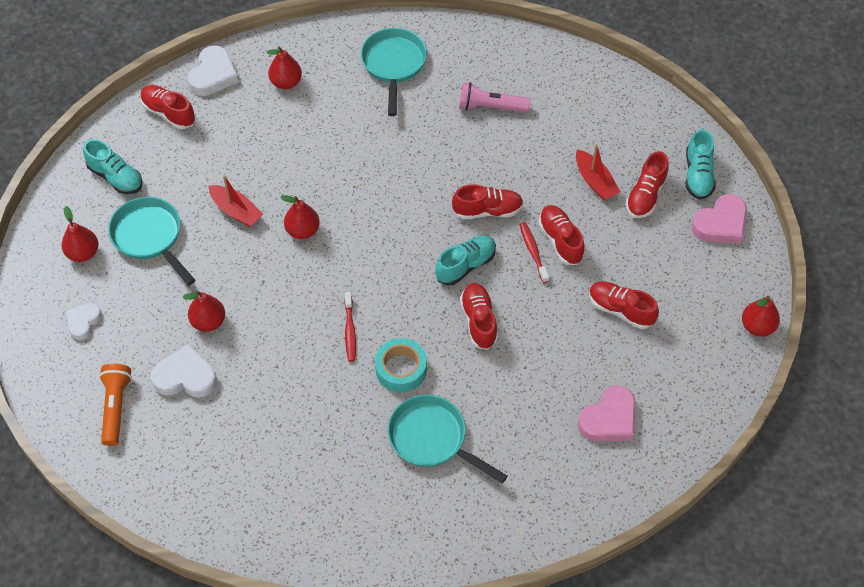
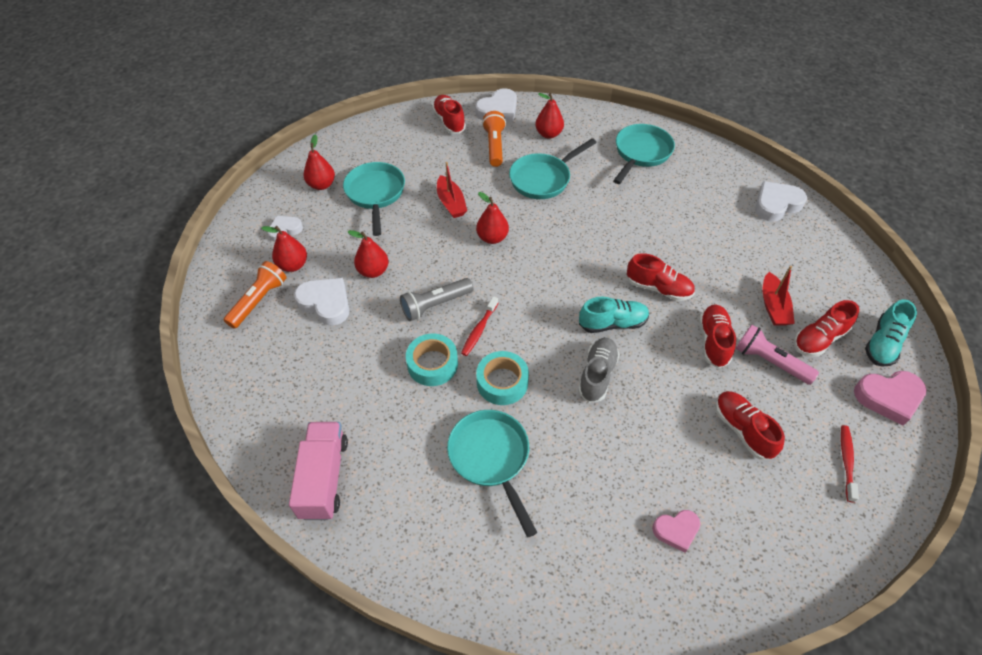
camera: 30 degrees right, 5 degrees down
turquoise shoe [83,139,142,194] -> none
pink flashlight [459,82,531,113] -> pink flashlight moved to [736,325,819,385]
red shoe [460,283,498,350] -> grey shoe [578,338,620,403]
red toothbrush [519,222,549,283] -> red toothbrush moved to [841,425,859,503]
pink heart [578,385,635,441] -> pink heart [652,510,700,553], size x0.63
red pear [742,296,780,337] -> red pear moved to [262,226,307,272]
none -> pink truck [289,422,348,520]
none -> grey flashlight [400,278,473,321]
none -> turquoise tape [406,333,458,386]
none -> orange flashlight [482,111,506,167]
none -> turquoise pan [509,138,597,199]
none -> white heart [755,181,807,222]

